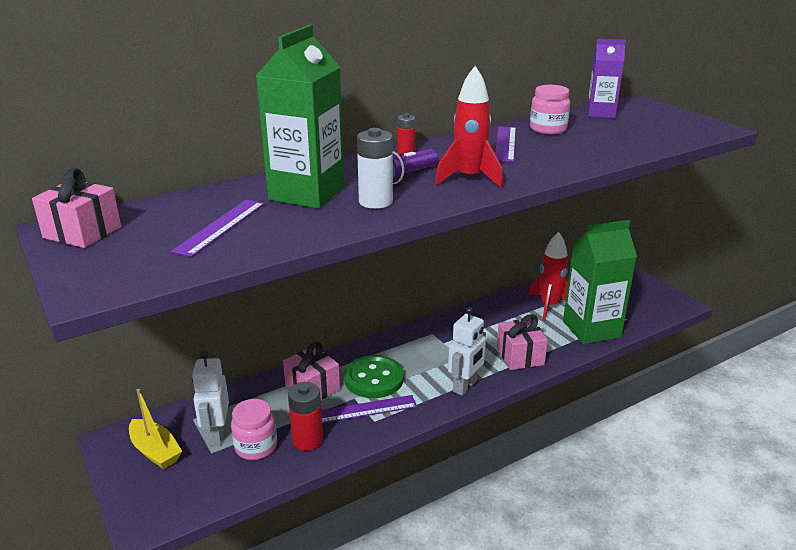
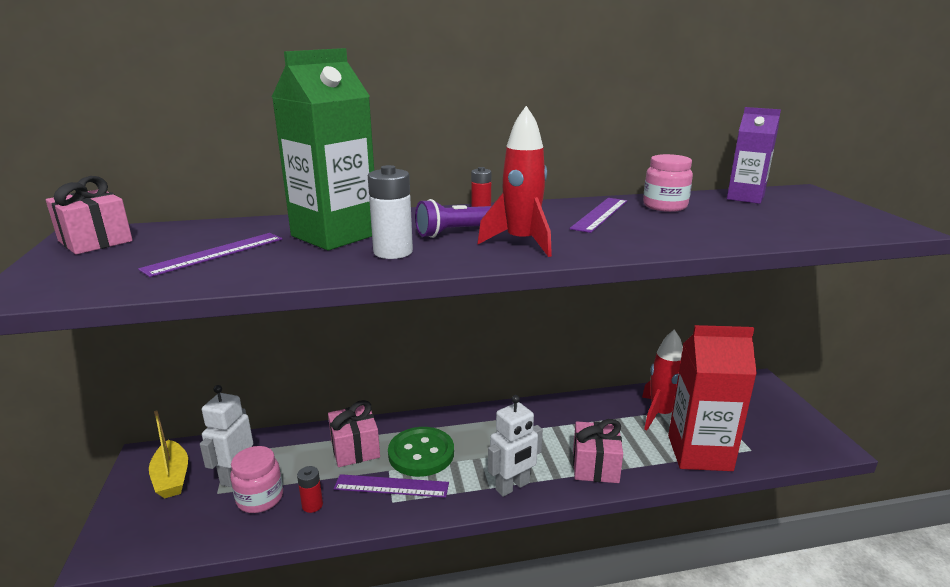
camera: 20 degrees right, 5 degrees down
red battery [288,382,323,451] -> red battery [297,466,323,513], size x0.61
green carton [563,220,637,344] -> red carton [668,325,757,471]

